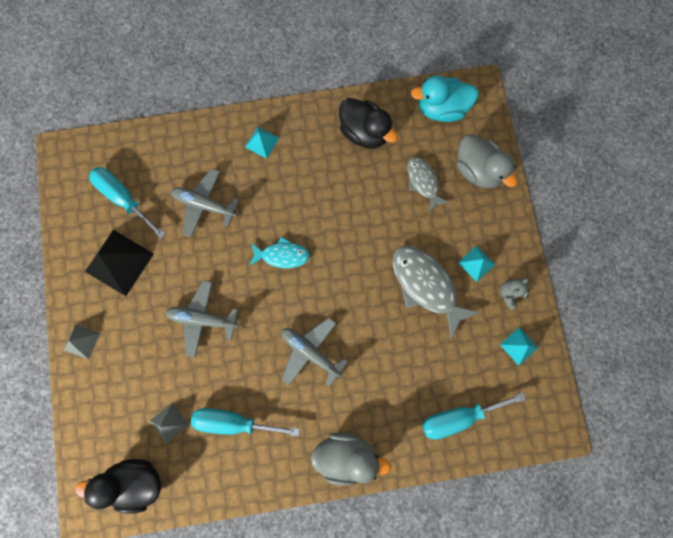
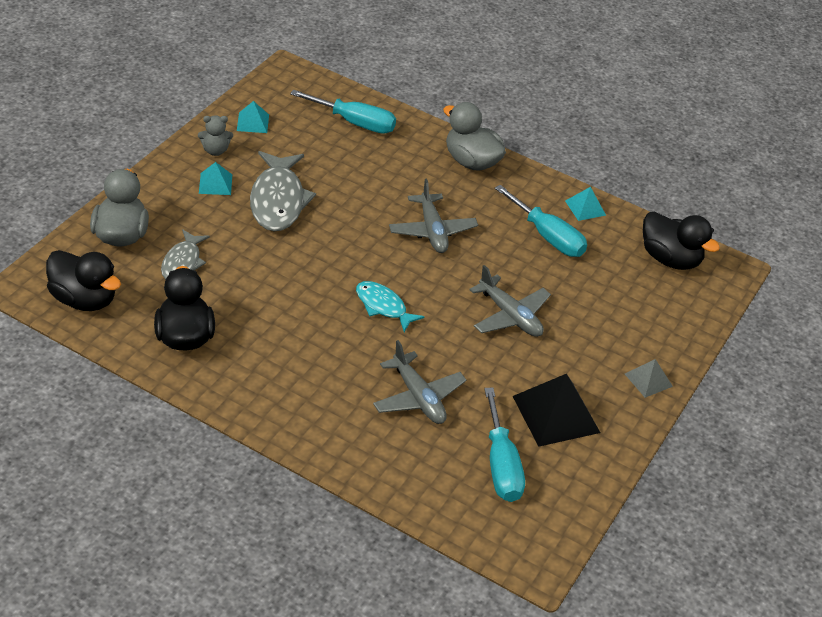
camera: 145 degrees left, 35 degrees down
grey pyramid [150,403,189,444] -> none
turquoise pyramid [245,126,279,159] -> turquoise pyramid moved to [565,187,606,221]
turquoise duck [411,75,479,122] -> black duck [46,250,121,311]

